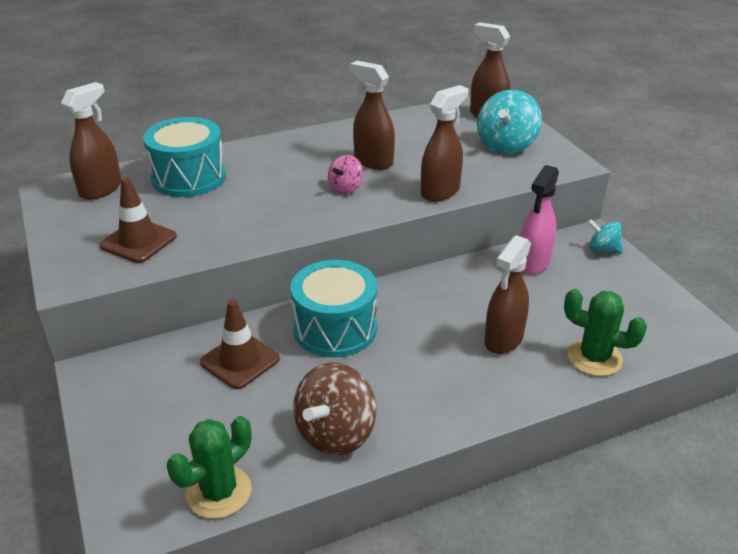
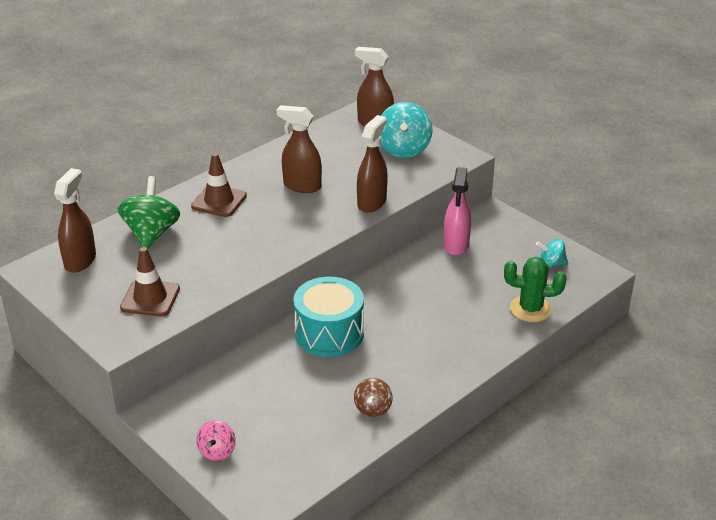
camera: 20 degrees left, 0 degrees up
turquoise drum [143,117,226,197] -> green spinning top [117,176,180,249]
green cactus [167,416,252,519] -> none
brown traffic cone [200,300,280,389] -> brown traffic cone moved to [191,153,247,217]
brown spinning top [293,363,376,455] -> brown spinning top [354,378,393,417], size x0.56
pink spinning top [328,155,363,194] -> pink spinning top moved to [196,420,236,461]
brown spray bottle [484,235,531,354] -> none
turquoise spinning top [587,219,623,254] -> turquoise spinning top moved to [536,239,568,268]

